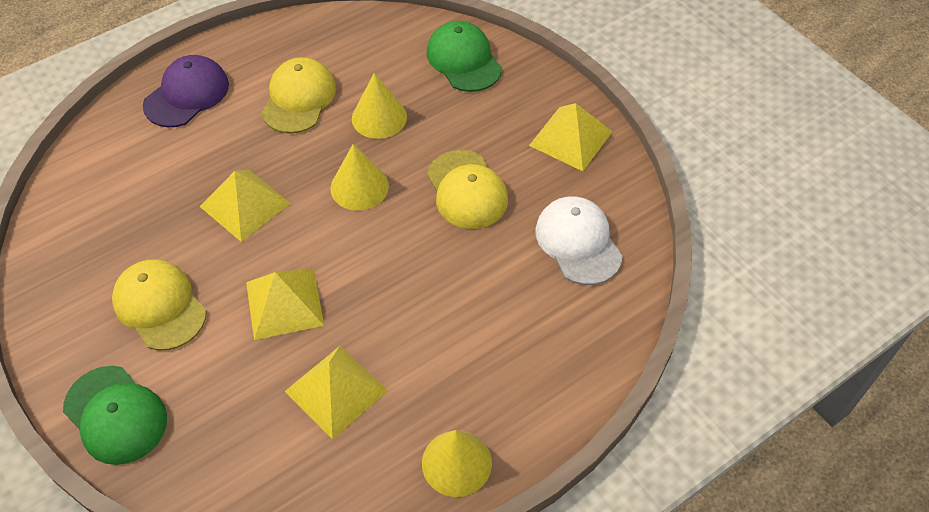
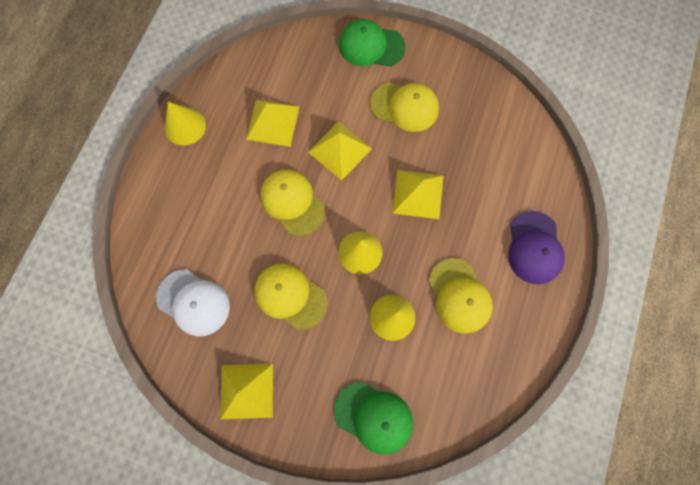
camera: 145 degrees right, 20 degrees up
none -> yellow cap [261,170,325,236]

